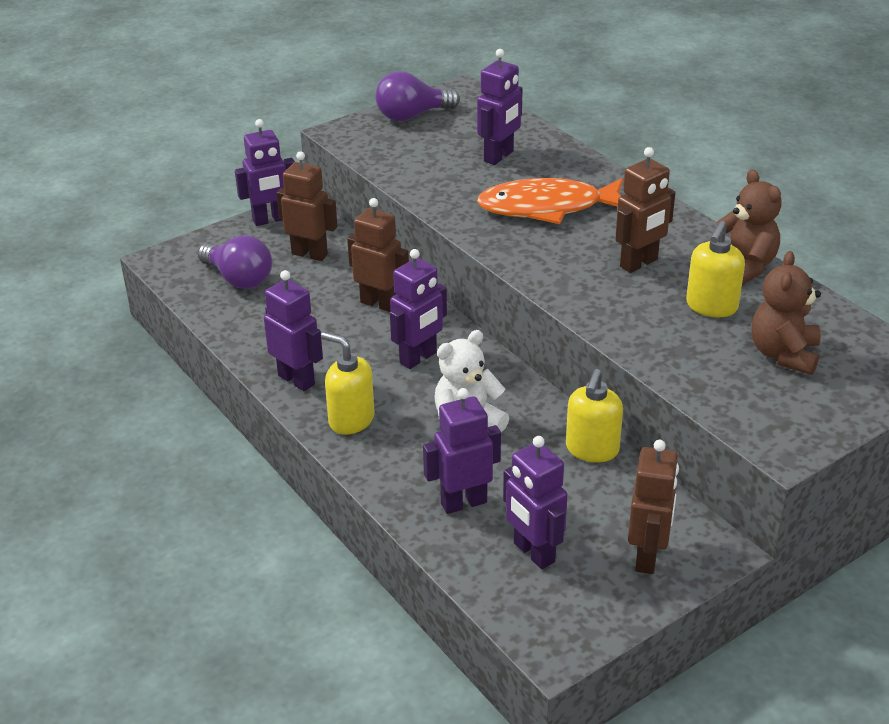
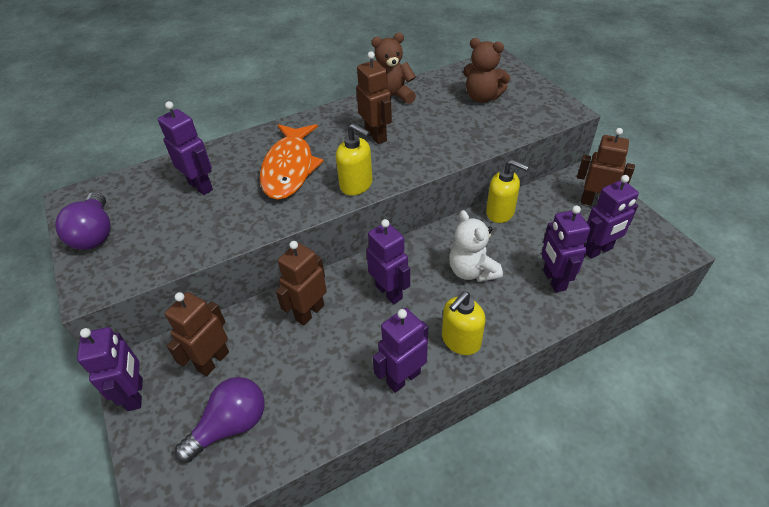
camera: 80 degrees left, 10 degrees up
yellow soap dispenser [686,221,745,317] -> yellow soap dispenser moved to [336,123,373,196]

